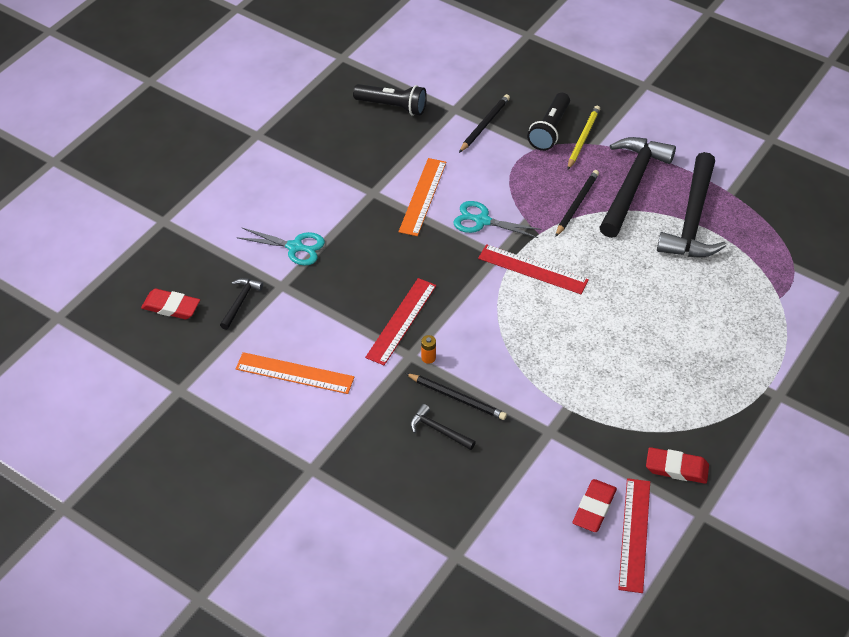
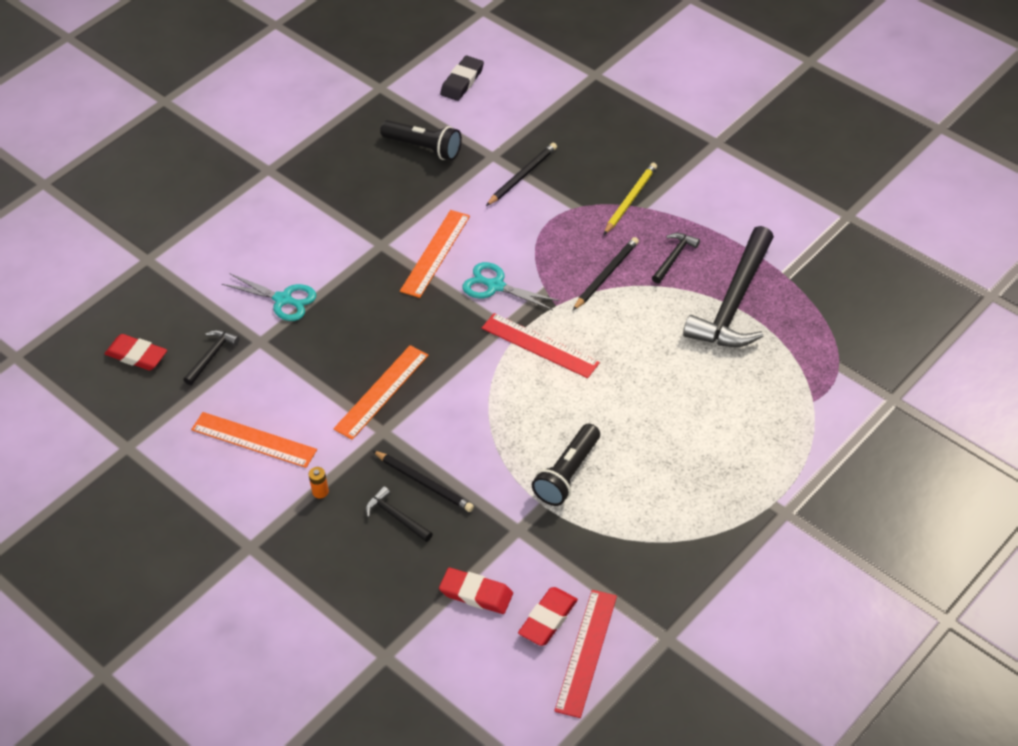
camera: 10 degrees right, 0 degrees up
red ruler [365,278,436,365] -> orange ruler [333,345,429,440]
orange battery [421,335,436,364] -> orange battery moved to [308,467,329,499]
black flashlight [527,93,570,151] -> black flashlight moved to [532,424,600,506]
black hammer [599,137,676,238] -> black hammer [652,233,700,284], size x0.45
red eraser [646,447,709,484] -> red eraser moved to [439,568,513,614]
none -> black eraser [440,56,484,101]

